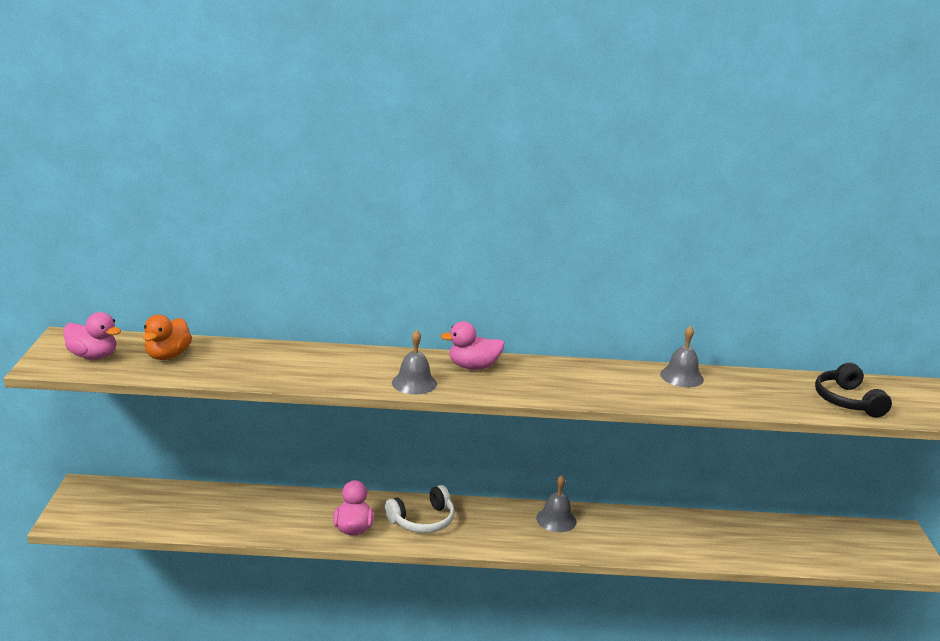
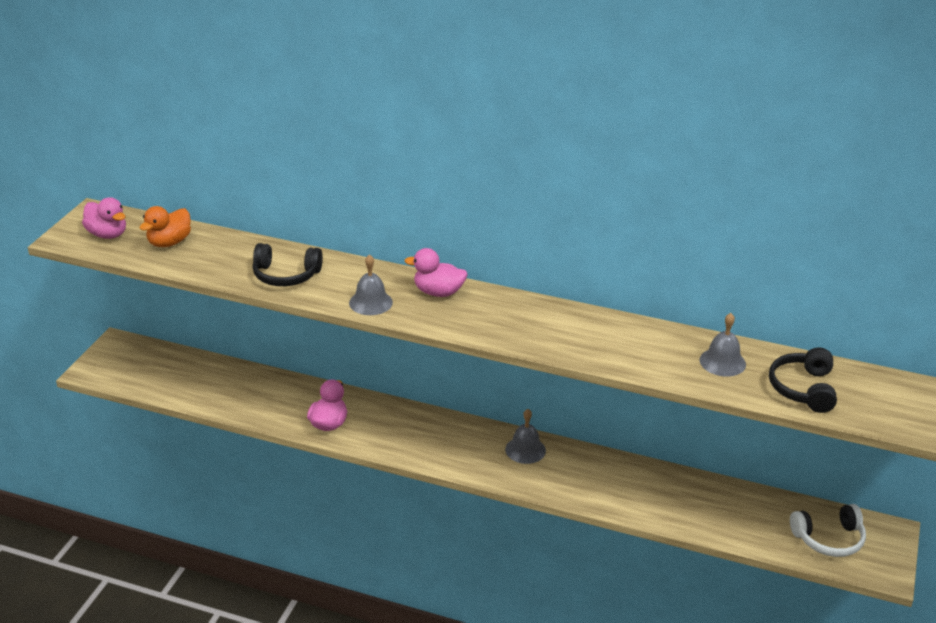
camera: 20 degrees right, 10 degrees up
white headphones [385,485,455,533] -> white headphones moved to [790,504,866,557]
grey bell [660,326,704,387] -> grey bell moved to [700,313,746,377]
none -> black headphones [253,243,323,286]

